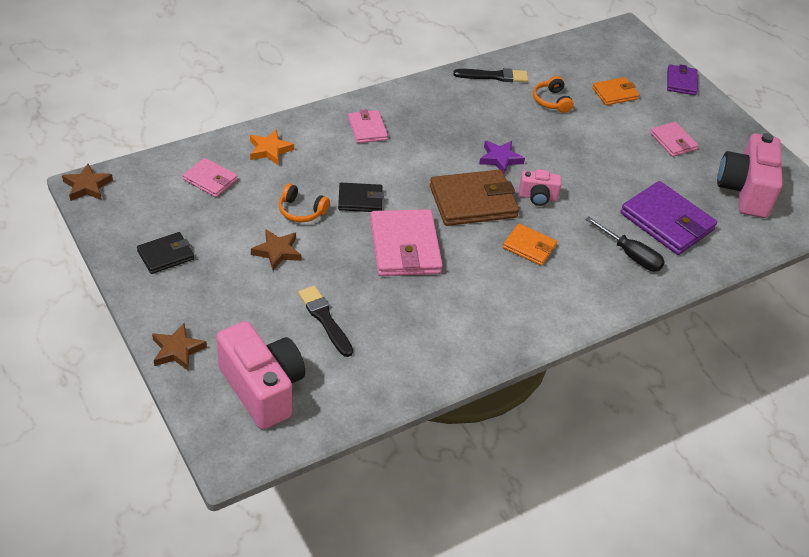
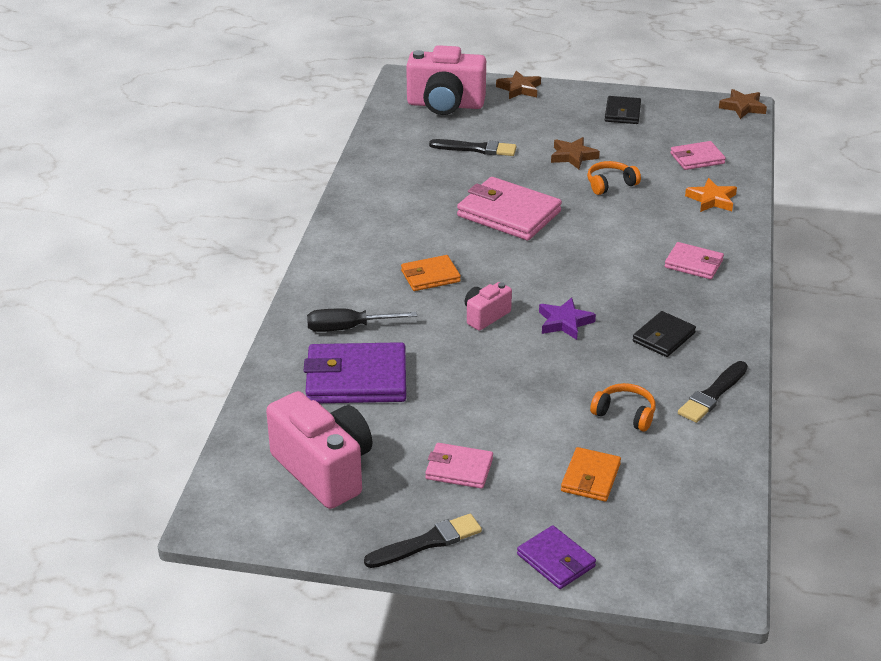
camera: 135 degrees right, 10 degrees down
black wallet [338,183,384,212] -> black wallet moved to [633,311,696,357]
brown wallet [430,170,519,226] -> none
none -> black brush [364,514,482,568]

